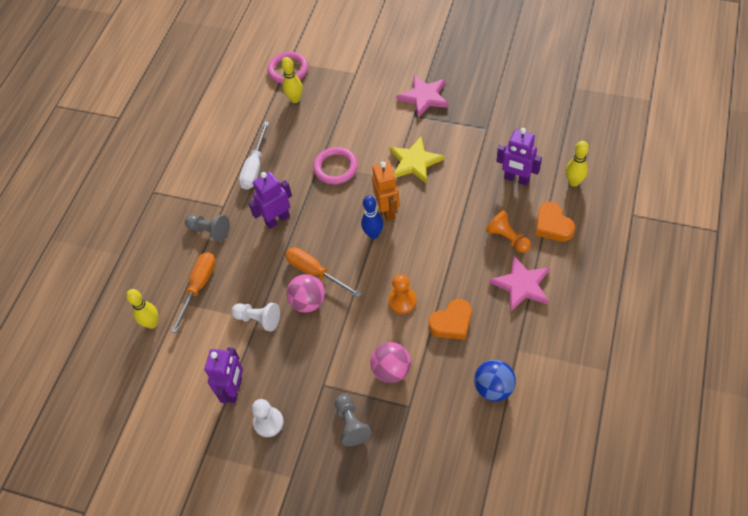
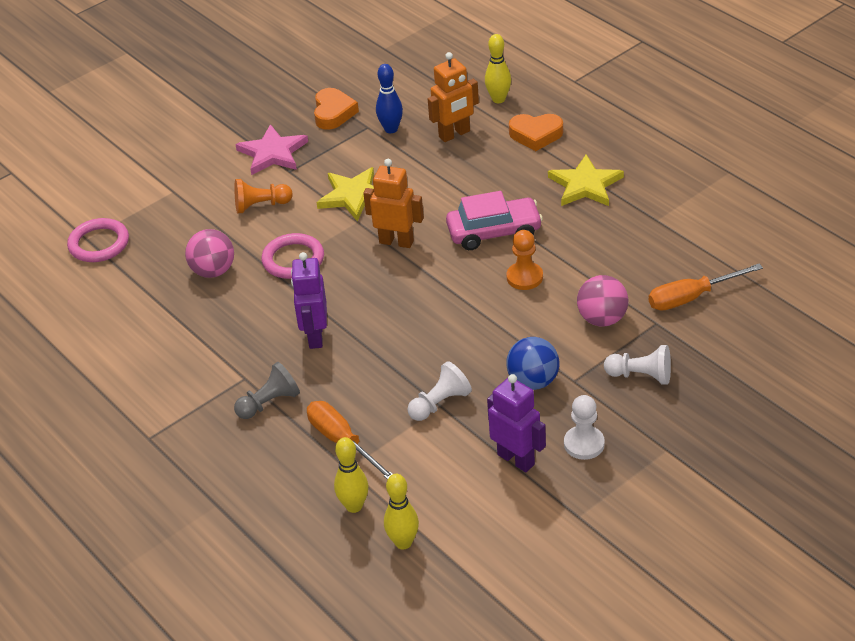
camera: 60 degrees left, 15 degrees down
white screwdriver [239,122,269,190] -> none
yellow bowling pin [281,57,303,103] -> yellow bowling pin moved to [384,474,419,549]
orange screwdriver [285,247,362,298] -> orange screwdriver moved to [649,263,763,310]
pink ball [287,274,325,313] -> pink ball moved to [185,229,234,278]
grey pawn [335,394,372,446] -> white pawn [604,345,671,384]
blue bowling pin [361,195,383,239] -> blue bowling pin moved to [376,64,403,133]
orange heart [428,299,472,340] -> orange heart moved to [314,88,359,130]
blue ball [474,360,516,402] -> blue ball moved to [506,337,559,390]
orange pawn [486,210,531,253] -> orange pawn moved to [234,179,293,213]
pink star [489,255,550,312] -> yellow star [548,155,624,206]
purple robot [496,128,542,186] -> orange robot [428,52,479,142]
none -> pink car [446,191,543,250]

